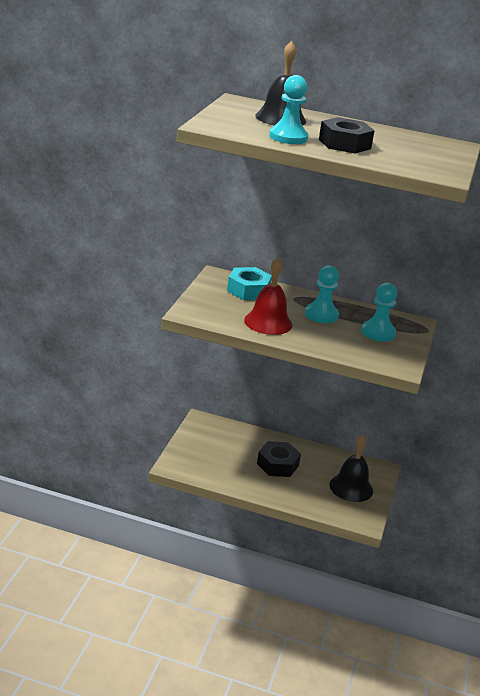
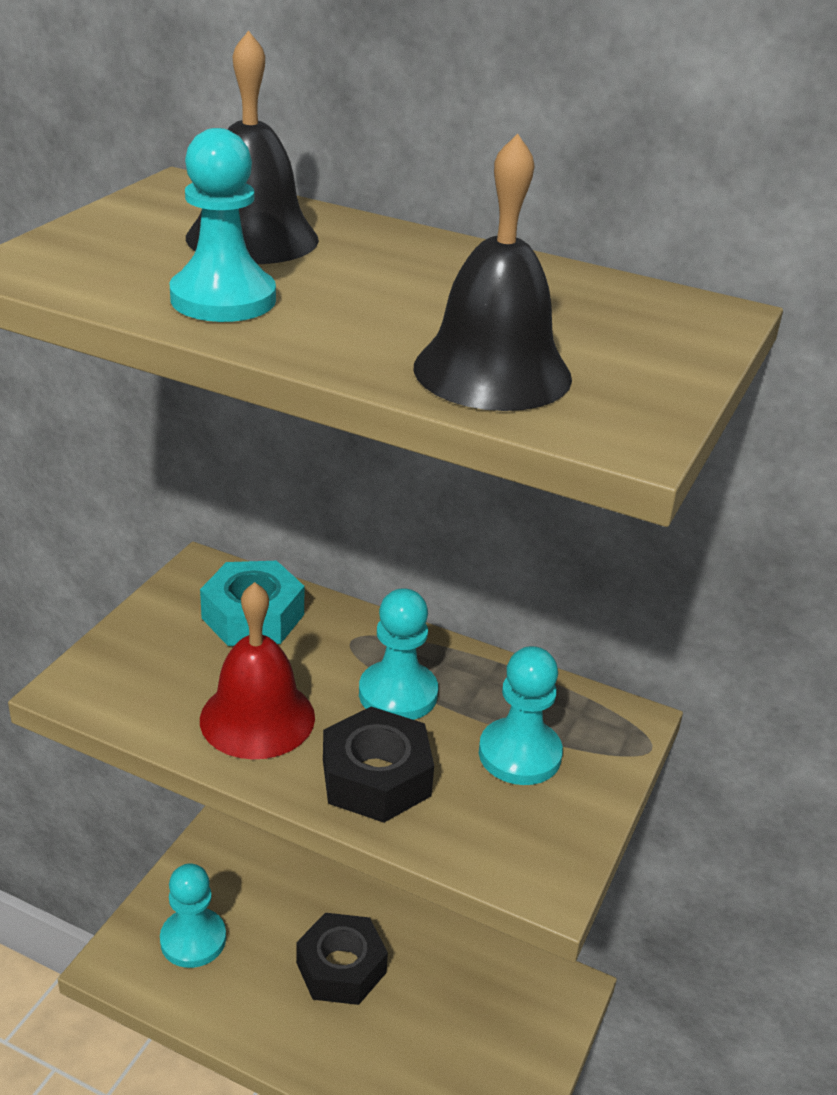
camera: 10 degrees right, 5 degrees up
black nut [319,117,375,153] -> black nut moved to [323,707,434,823]
black bell [330,435,373,502] -> black bell moved to [414,133,572,411]
none -> turquoise pawn [160,863,226,968]

